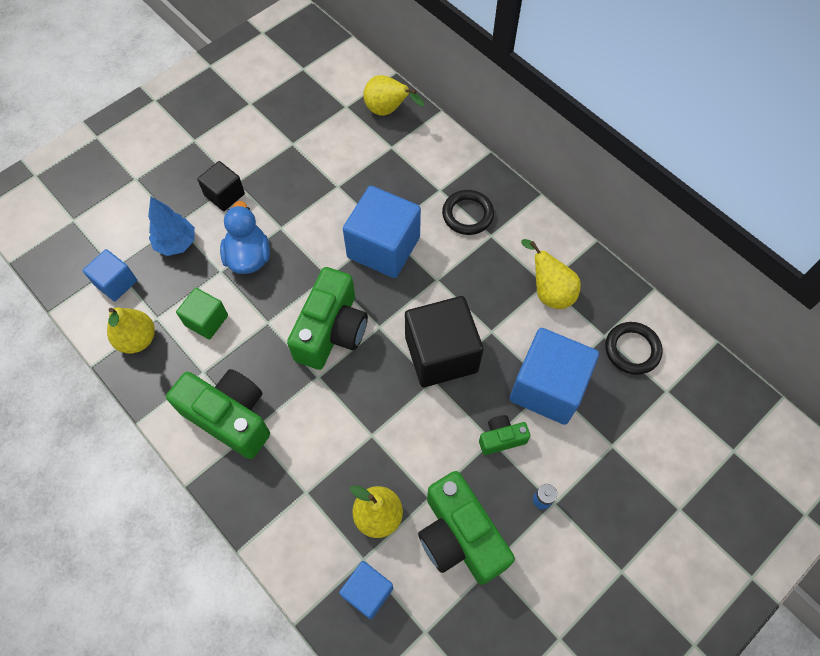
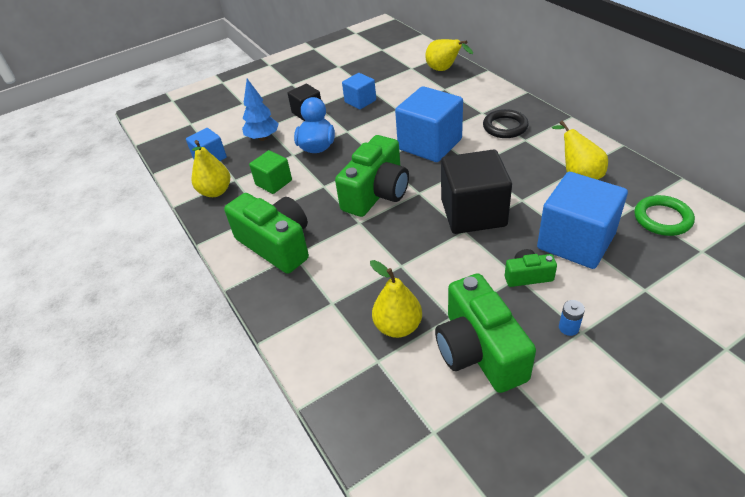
camera: 15 degrees right, 20 degrees down
blue cube [339,561,393,619] -> blue cube moved to [342,73,376,110]
black ring [605,322,663,375] -> green ring [634,195,695,236]

